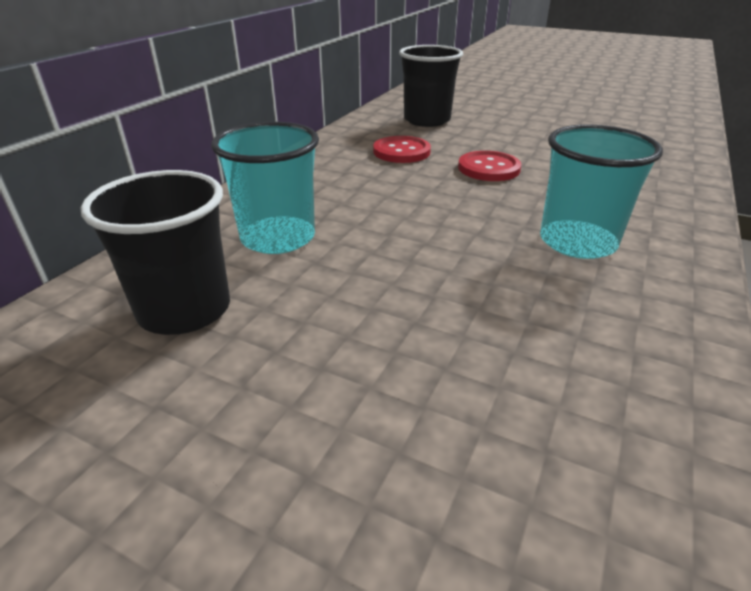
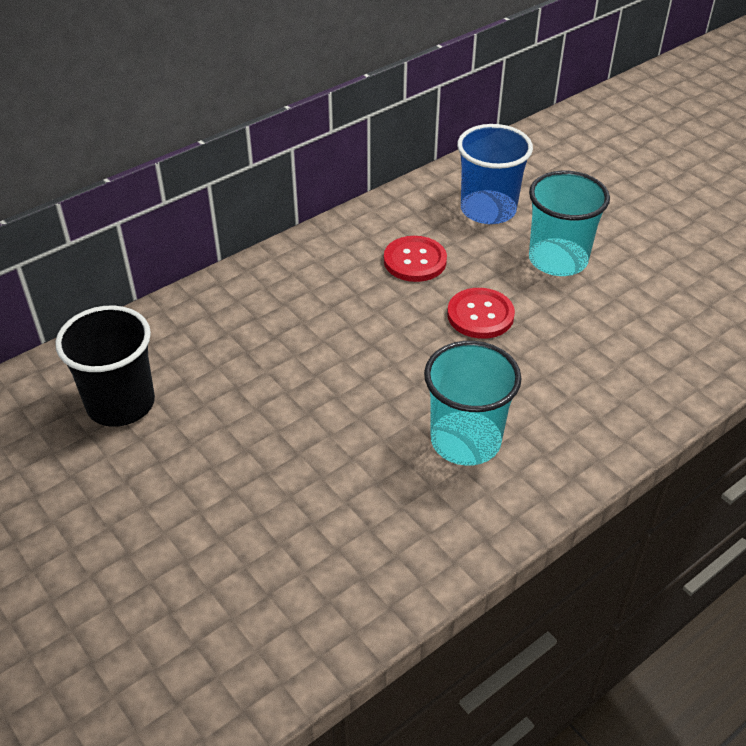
camera: 25 degrees right, 10 degrees up
turquoise cup [211,122,319,254] -> turquoise cup moved to [529,171,610,276]
black cup [399,45,463,127] -> blue cup [457,124,533,224]

